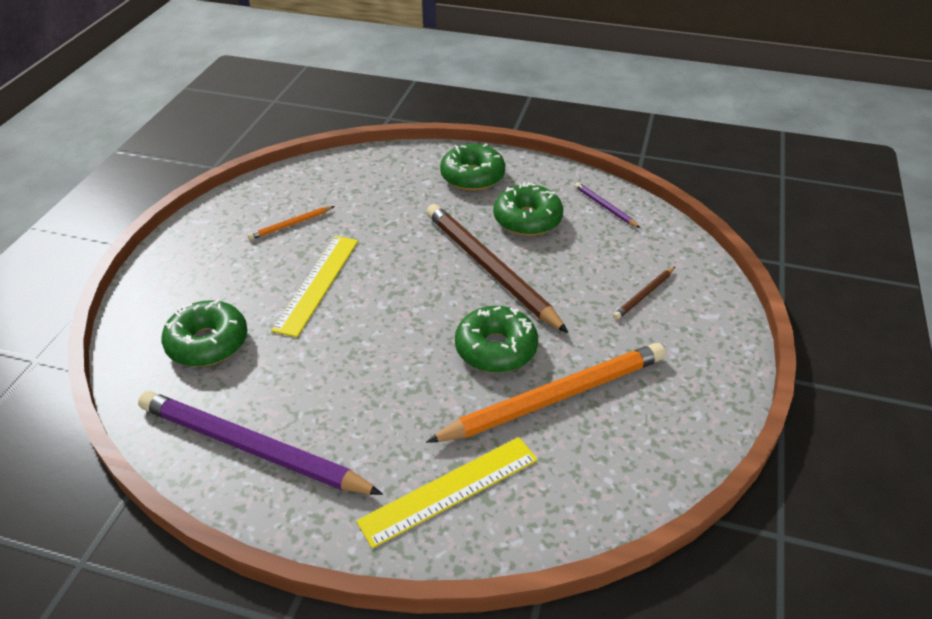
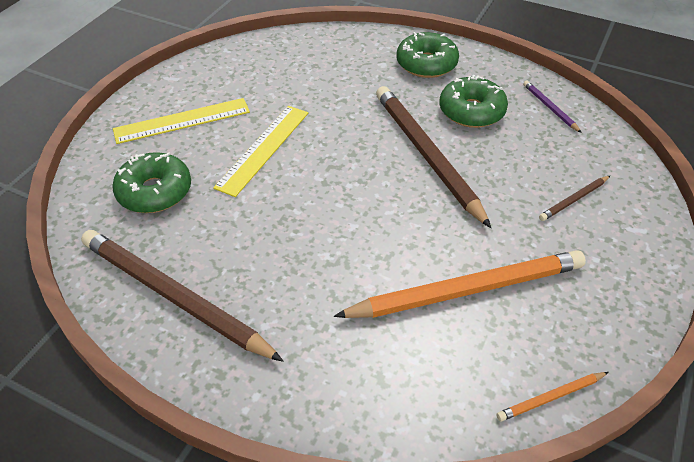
camera: 10 degrees right, 5 degrees up
purple pencil [138,391,383,495] -> brown pencil [81,230,283,362]
orange pencil [248,206,335,240] -> orange pencil moved to [496,372,609,422]
yellow ruler [356,437,538,549] -> yellow ruler moved to [113,98,250,144]
green donut [455,306,538,373] -> none

